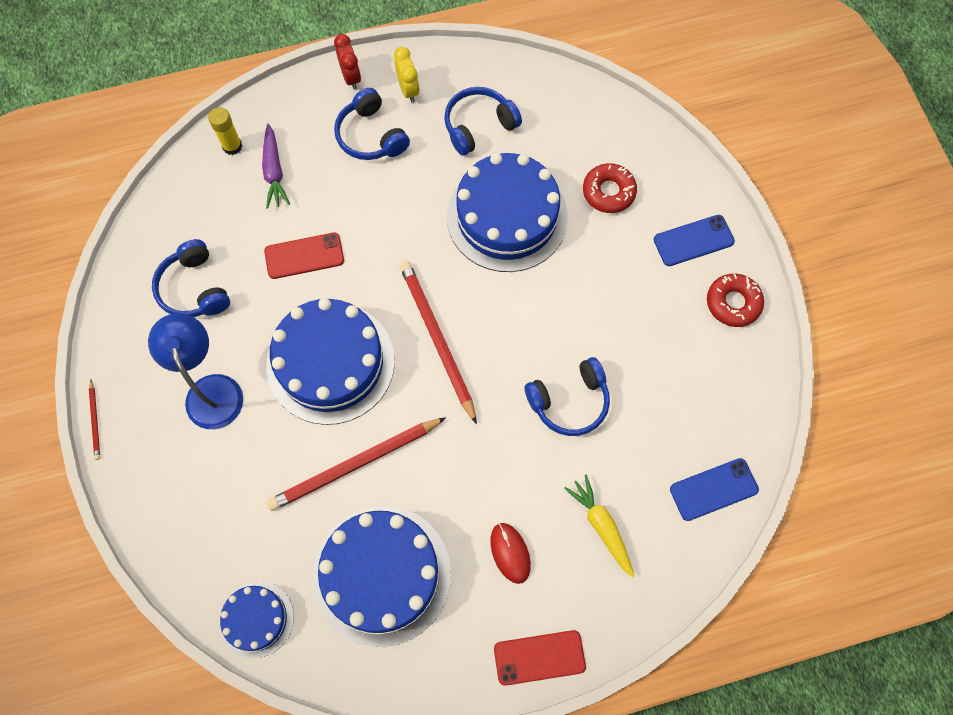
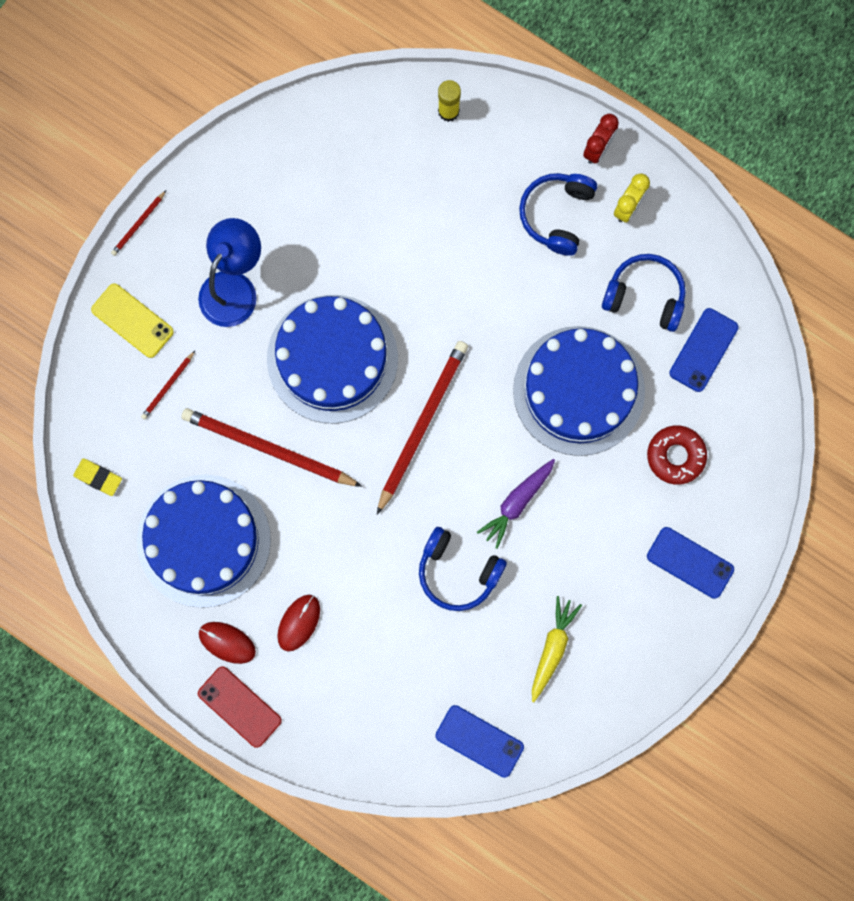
camera: 50 degrees right, 10 degrees up
blue headphones [152,239,230,317] -> none
blue cake [219,581,294,658] -> yellow eraser [73,458,122,496]
purple carrot [262,124,290,209] -> purple carrot moved to [477,459,555,549]
red phone [264,233,344,279] -> none
yellow carrot [564,475,634,577] -> yellow carrot moved to [532,596,582,702]
red donut [707,274,764,327] -> none
none -> yellow phone [91,283,174,358]
none -> red pencil [141,351,195,420]
none -> red mouse [199,622,256,664]
none -> blue phone [669,308,739,392]

